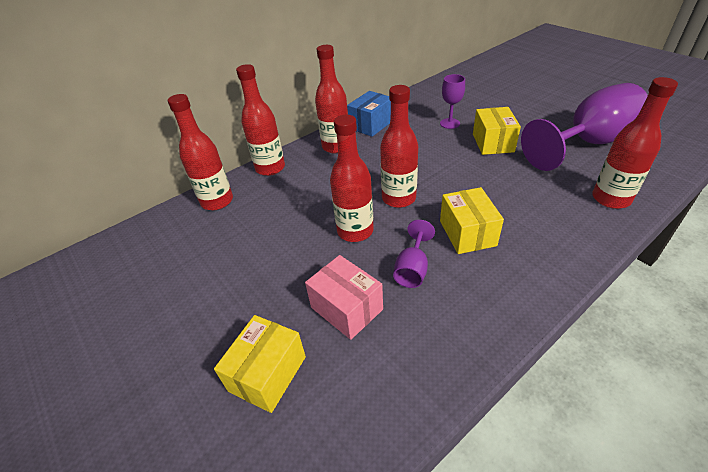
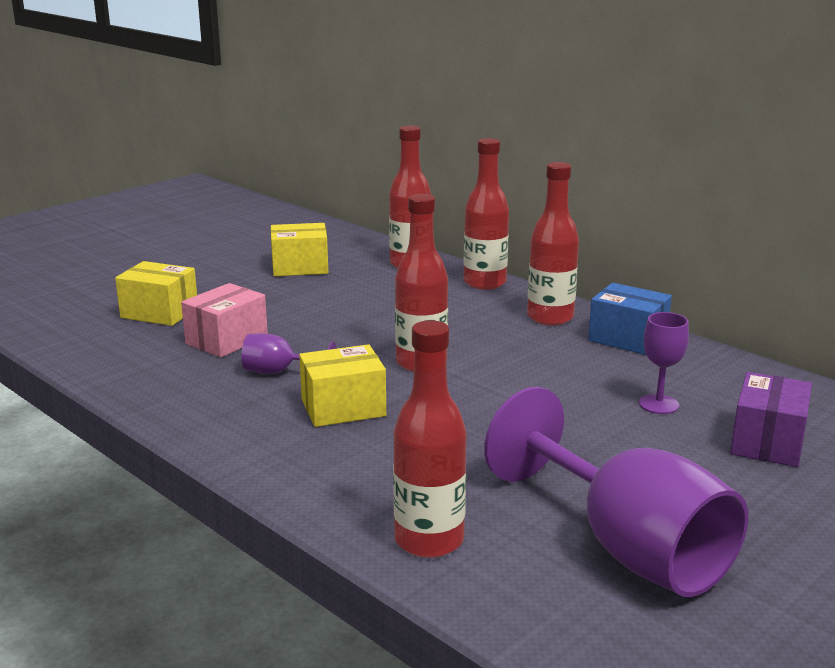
camera: 80 degrees right, 20 degrees down
red bottle [330,115,374,242] -> none
yellow box [473,107,521,155] -> yellow box moved to [271,223,328,276]
none -> purple box [730,372,812,467]

